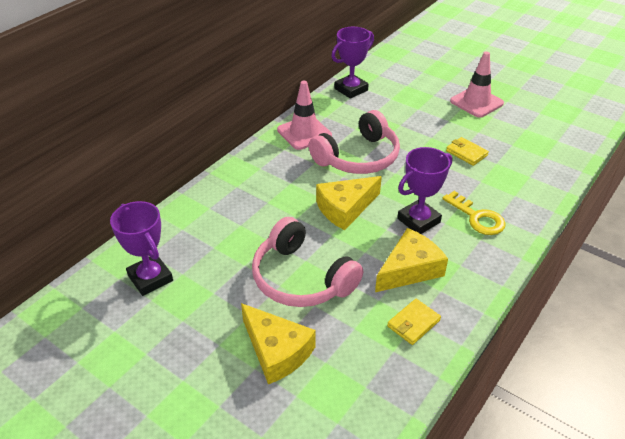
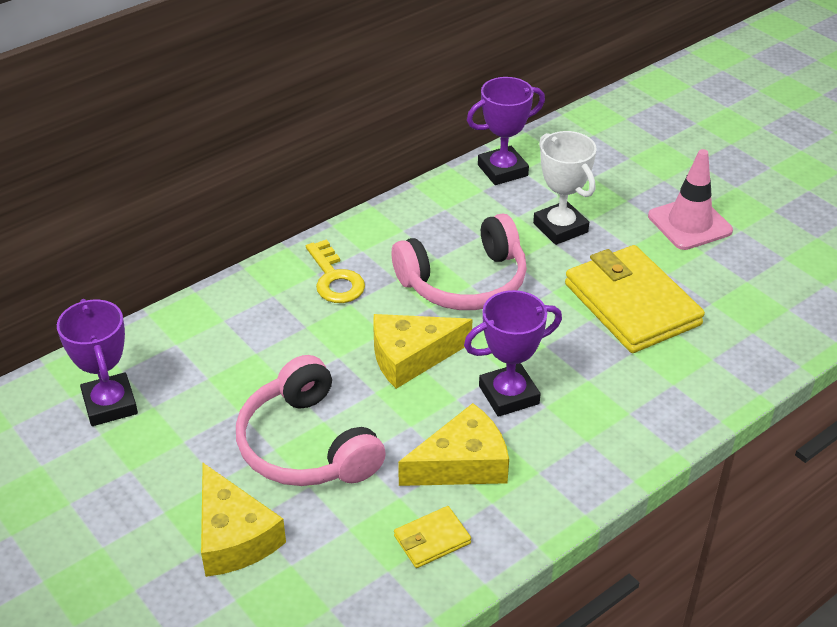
camera: 15 degrees right, 0 degrees up
pink traffic cone [277,81,332,150] -> none
yellow key [442,191,506,235] -> yellow key moved to [306,239,365,303]
yellow wallet [446,137,489,166] -> yellow wallet [565,245,705,353], size x2.22
none -> white trophy [533,131,597,245]

